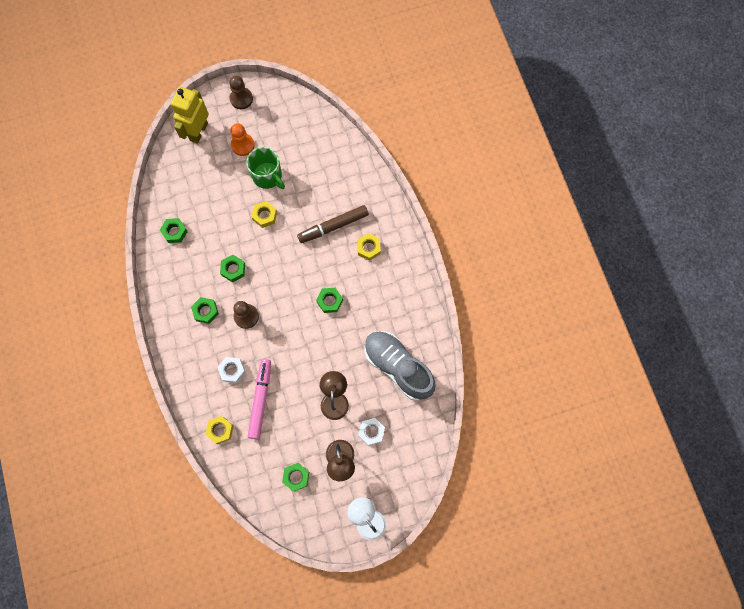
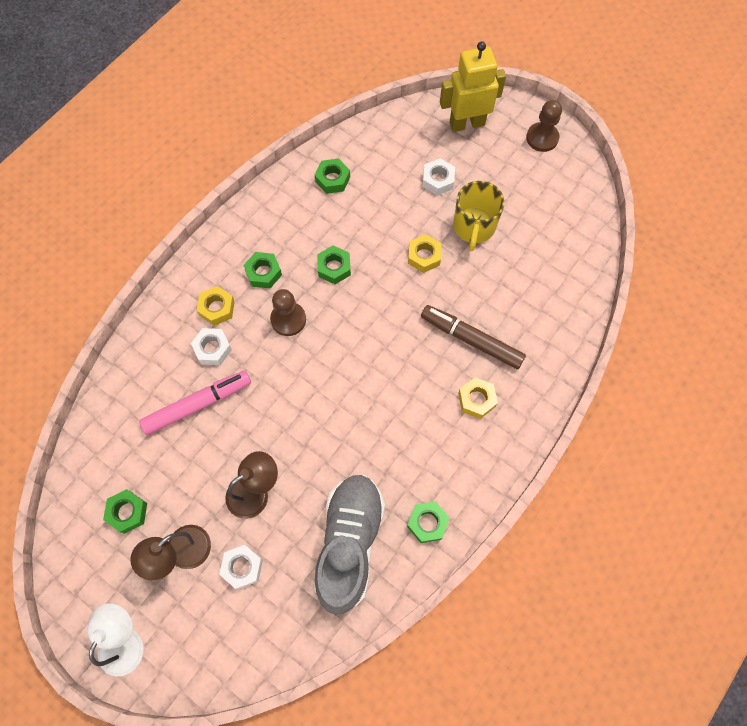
camera: 55 degrees right, 5 degrees down
yellow nut [205,416,233,444] -> yellow nut moved to [197,286,235,326]
orange pawn [231,123,255,156] -> none
green mug [246,147,285,189] -> yellow mug [454,181,504,251]
green nut [316,288,343,313] -> green nut moved to [407,501,449,543]
none -> white nut [422,158,455,195]

